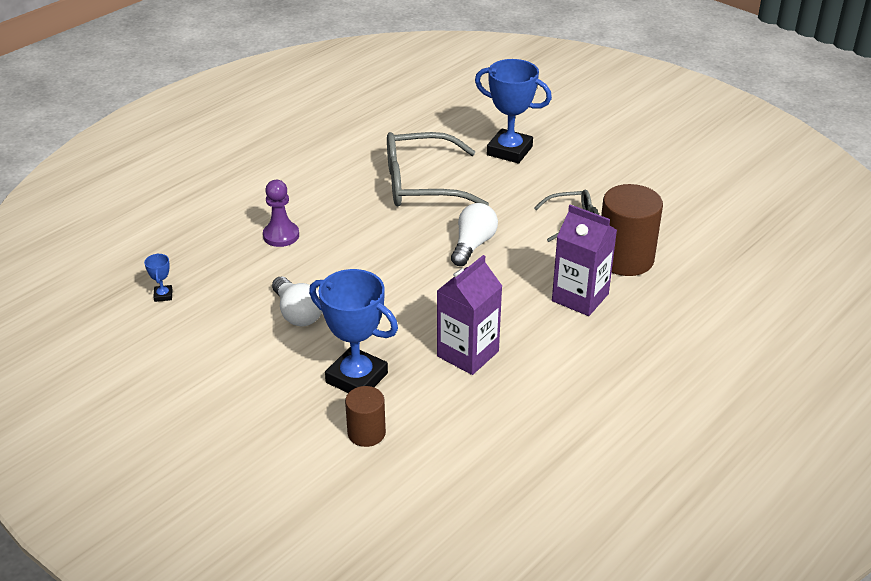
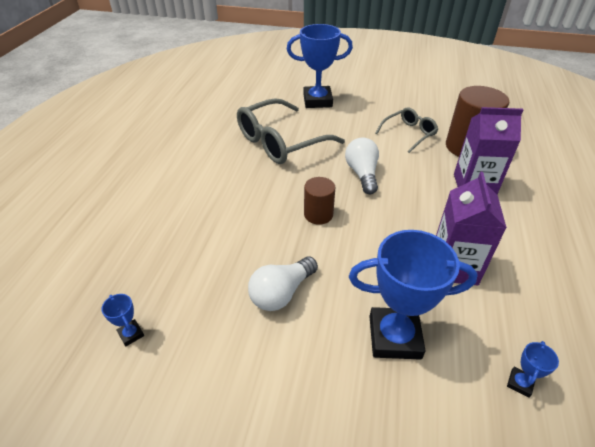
camera: 30 degrees left, 5 degrees up
purple pawn [263,180,299,247] -> none
white light bulb [272,276,322,326] -> white light bulb turned 105 degrees clockwise [248,257,318,311]
brown cylinder [345,386,386,447] -> brown cylinder moved to [304,177,335,225]
none -> blue trophy [507,341,559,398]

